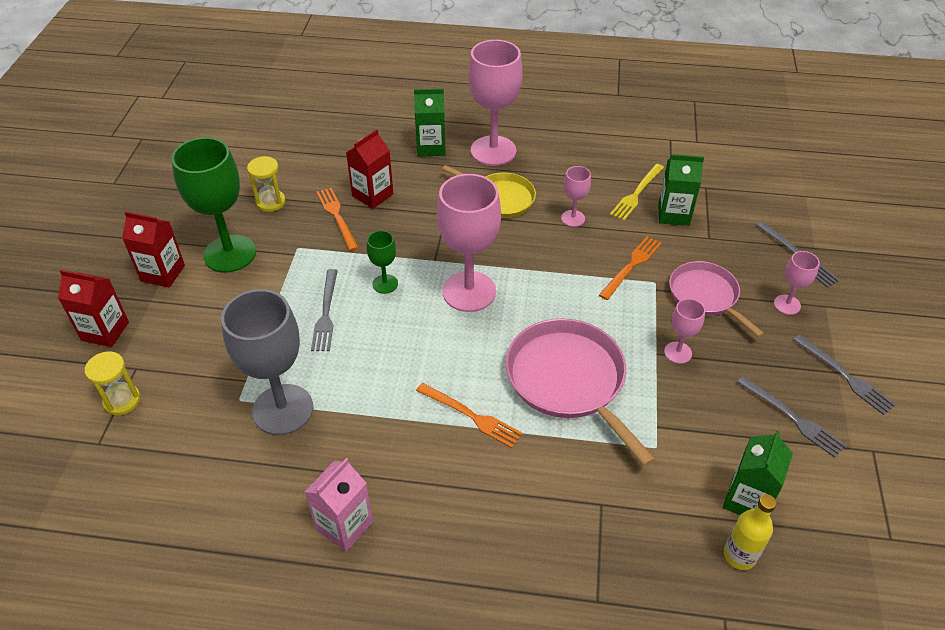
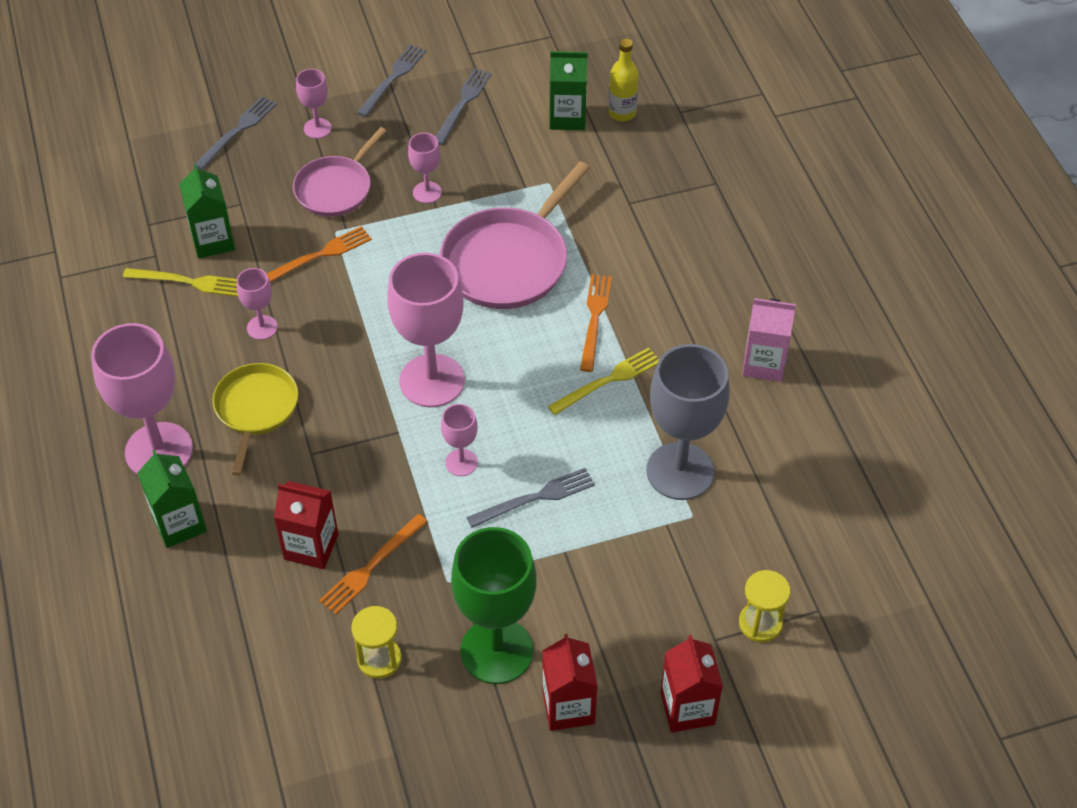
camera: 115 degrees left, 5 degrees up
green goblet [367,230,398,294] -> pink goblet [441,404,478,476]
orange fork [599,236,662,300] -> orange fork turned 135 degrees clockwise [267,226,372,282]
none -> yellow fork [548,347,660,415]

